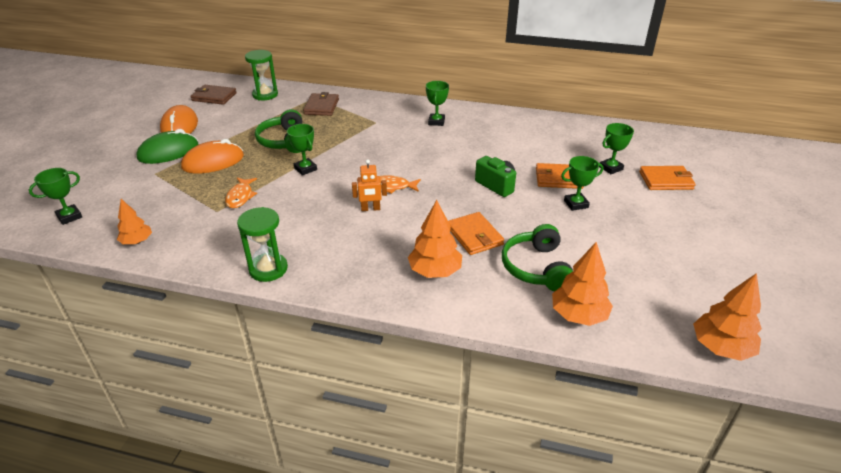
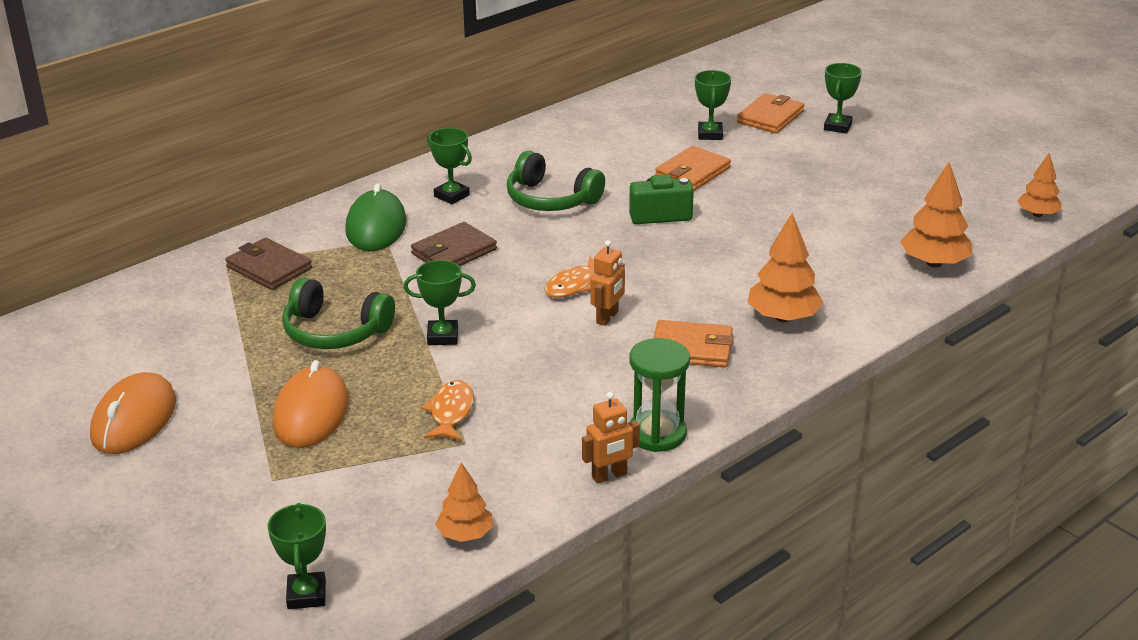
camera: 55 degrees left, 5 degrees down
green mouse [137,129,199,164] -> green mouse moved to [345,183,407,251]
orange mouse [160,105,198,134] -> orange mouse turned 75 degrees clockwise [90,372,176,454]
brown wallet [191,85,237,105] -> brown wallet moved to [411,222,497,266]
orange fish [225,178,257,208] -> orange fish turned 120 degrees counterclockwise [421,380,474,441]
green hourglass [245,50,278,100] -> none
orange wallet [448,212,504,255] -> orange wallet moved to [654,320,733,368]
green headphones [502,224,573,291] -> green headphones moved to [507,151,605,211]
green trophy [561,156,603,211] -> green trophy moved to [824,63,862,134]
orange tree [693,273,762,361] -> orange tree [1017,153,1061,217], size x0.64
none -> orange robot [582,392,640,484]

